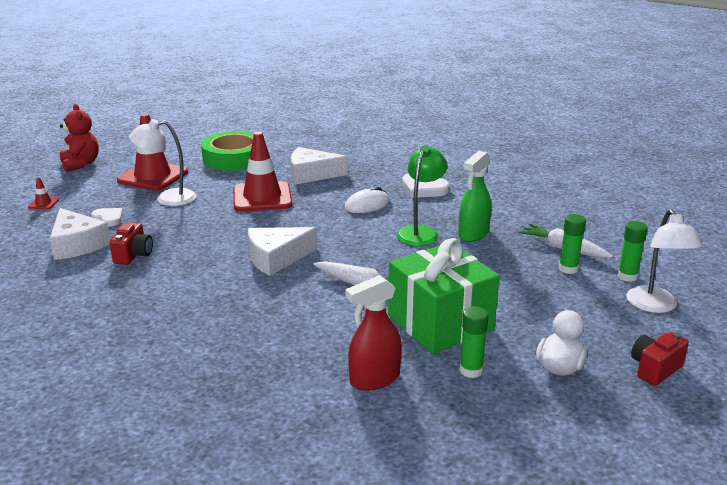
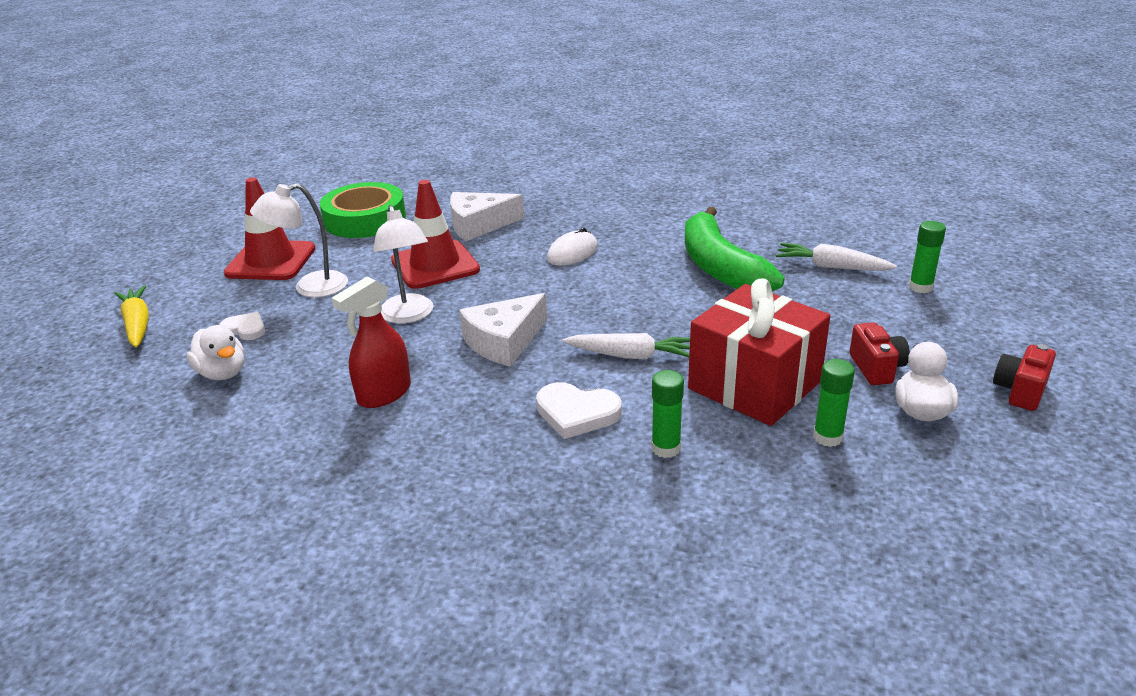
camera: 15 degrees left, 5 degrees up
red traffic cone [28,177,59,209] -> yellow carrot [114,285,149,348]
white cheese [50,208,110,260] -> white duck [186,325,244,380]
red teddy bear [60,104,99,172] -> none
red camera [110,222,153,265] -> red camera moved to [849,322,910,385]
red spray bottle [345,275,402,391] -> red spray bottle moved to [332,276,411,408]
green gift [388,238,499,354] -> red gift [688,278,830,426]
green lamp [396,145,448,246] -> none
white heart [402,173,450,198] -> white heart moved to [536,382,622,439]
green spray bottle [458,151,491,242] -> green banana [685,207,785,291]
green glue stick [559,214,586,274] -> green glue stick moved to [652,370,684,458]
white lamp [627,209,703,313] -> white lamp moved to [373,205,433,324]

